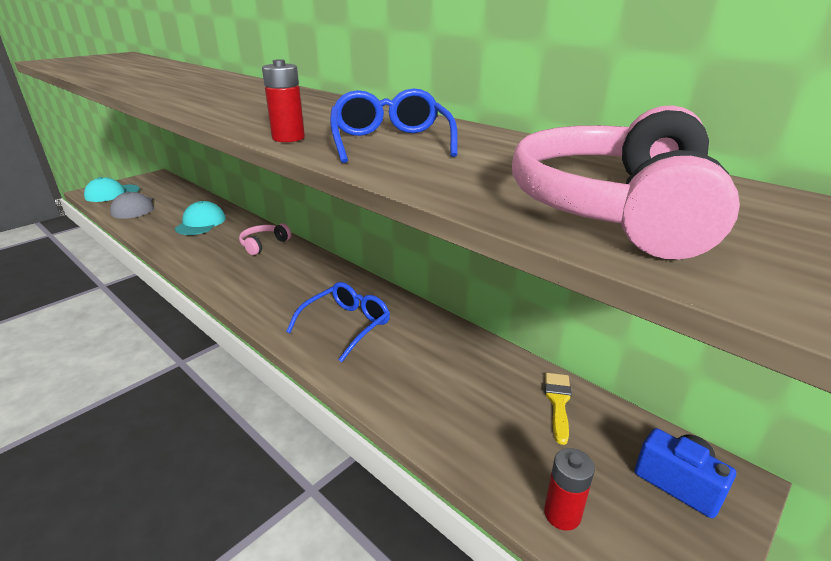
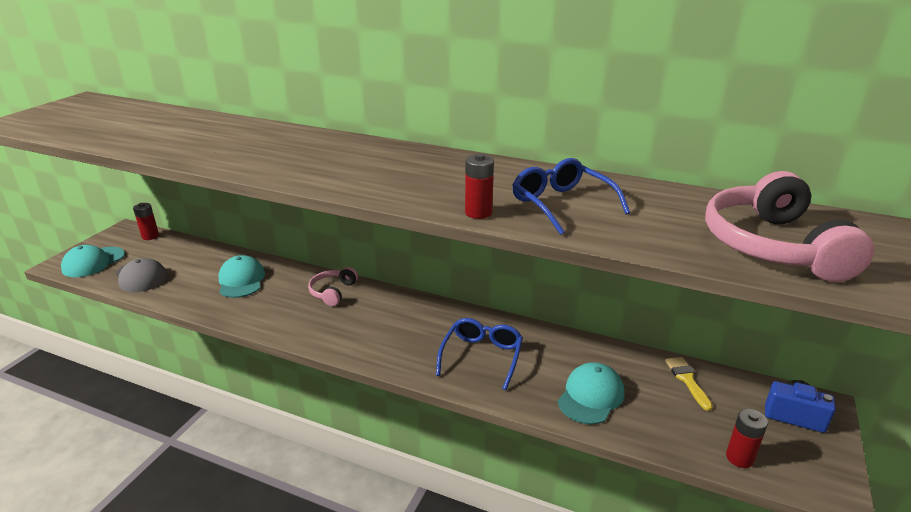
camera: 20 degrees left, 0 degrees up
none -> red battery [133,203,159,240]
none -> turquoise cap [558,362,624,424]

